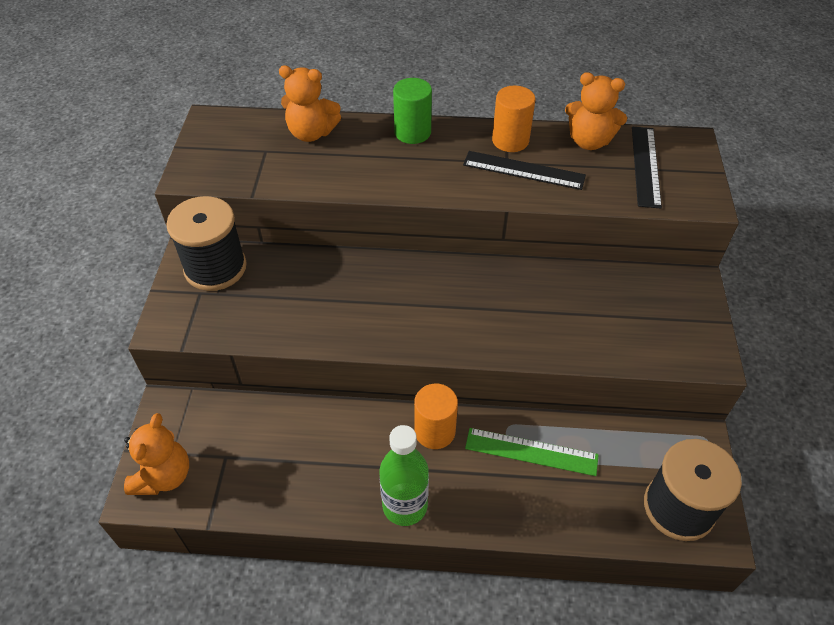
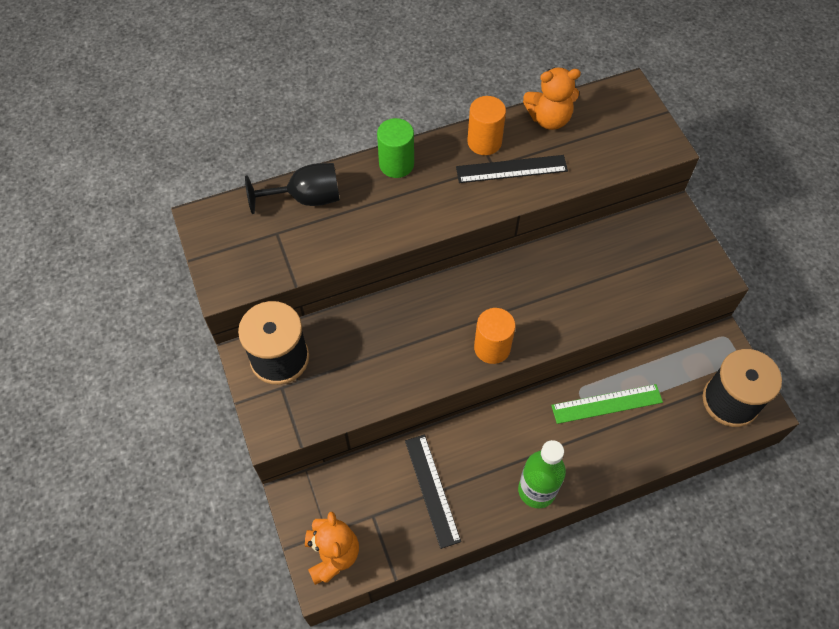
camera: 25 degrees left, 10 degrees up
orange teddy bear [279,65,341,142] -> black goblet [245,163,340,214]
orange cylinder [414,384,458,449] -> orange cylinder moved to [474,308,515,364]
black ruler [632,127,662,209] -> black ruler moved to [405,435,461,549]

